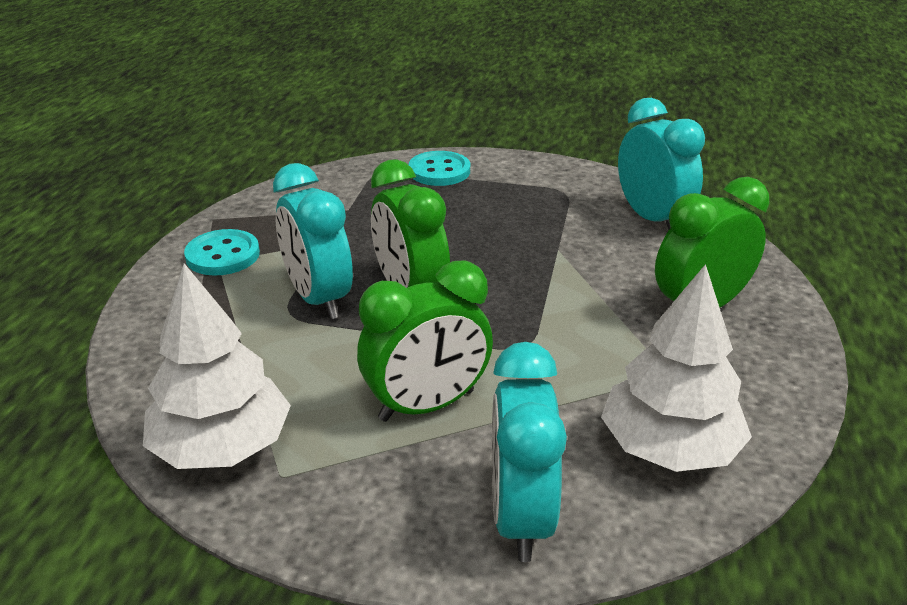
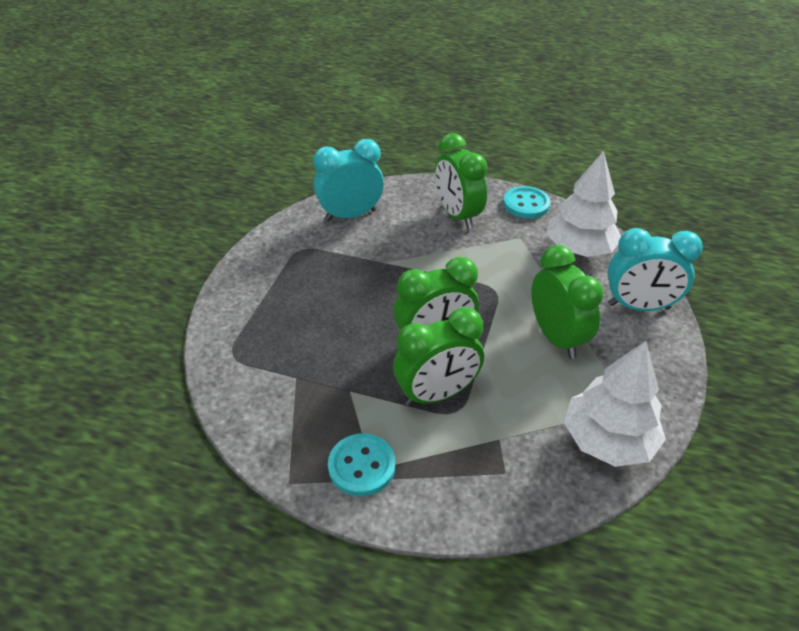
camera: 85 degrees left, 10 degrees up
turquoise clock [273,163,353,319] -> green clock [393,307,484,406]
turquoise button [409,151,470,186] -> turquoise button moved to [503,186,550,219]

